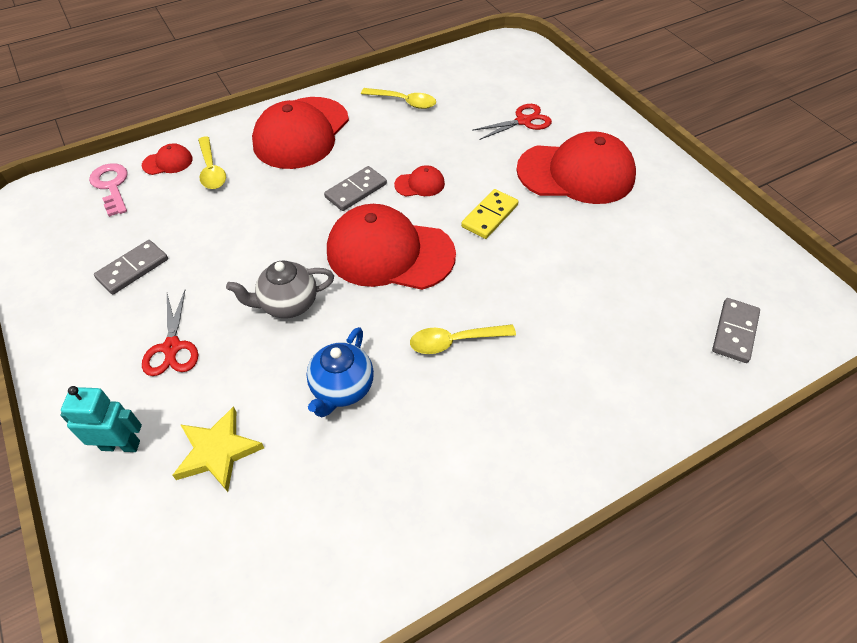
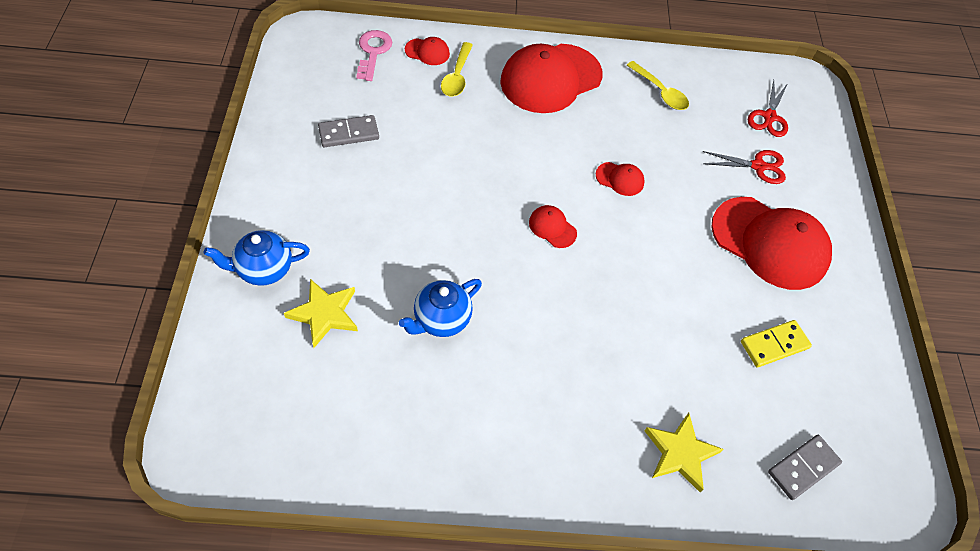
camera: 25 degrees right, 5 degrees up
turquoise robot [60,386,142,452] -> blue teapot [204,230,310,286]
red scissors [142,290,198,376] -> red scissors moved to [748,80,788,137]
grey teapot [226,260,334,318] -> none
grey domino [324,166,387,211] -> none
red cap [327,204,456,290] -> red cap [529,205,577,248], size x0.42
yellow spoon [410,324,516,354] -> none
yellow domino [461,189,518,239] -> yellow domino moved to [741,320,812,367]
none -> yellow star [644,413,724,492]

